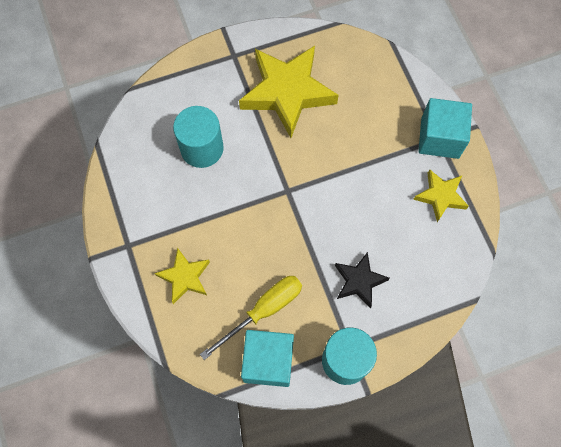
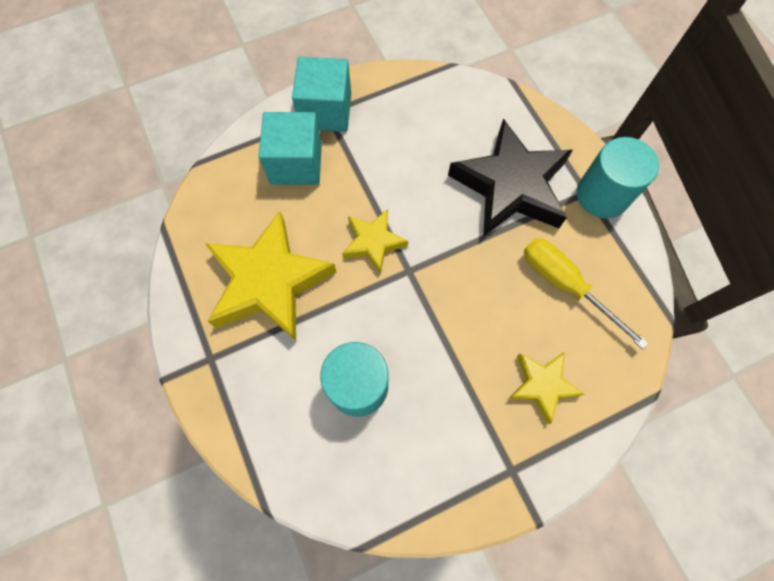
camera: 95 degrees left, 0 degrees up
turquoise cube [241,330,294,387] -> turquoise cube moved to [259,112,322,185]
black star [335,252,390,309] -> black star [448,118,573,237], size x1.92
yellow star [413,169,469,222] -> yellow star moved to [342,209,408,274]

